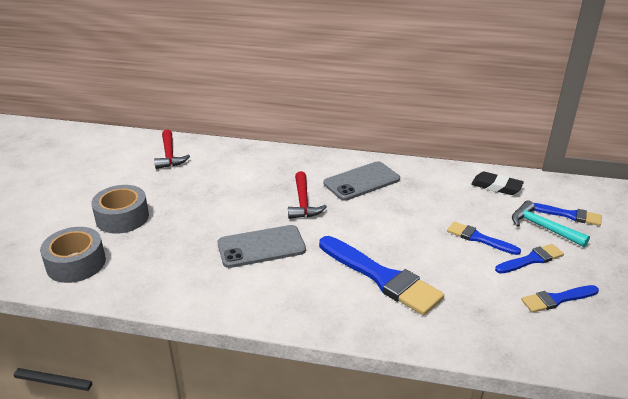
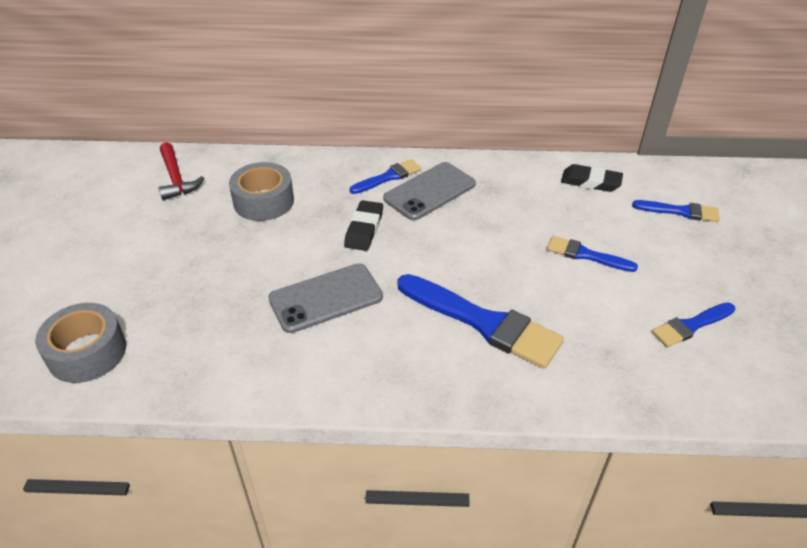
camera: 10 degrees left, 10 degrees up
grey tape [91,185,149,234] -> grey tape moved to [229,162,294,221]
red hammer [288,171,327,219] -> black eraser [344,200,383,251]
blue brush [495,244,564,274] -> blue brush moved to [349,159,421,194]
turquoise hammer [512,201,590,247] -> none

